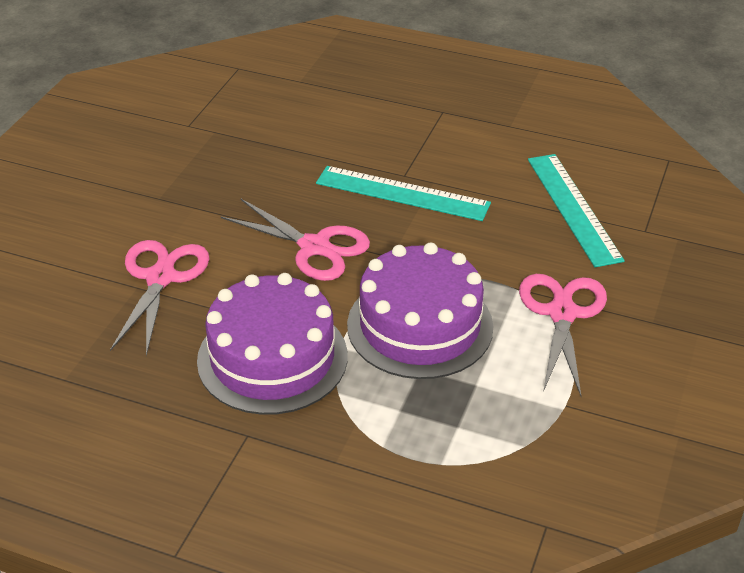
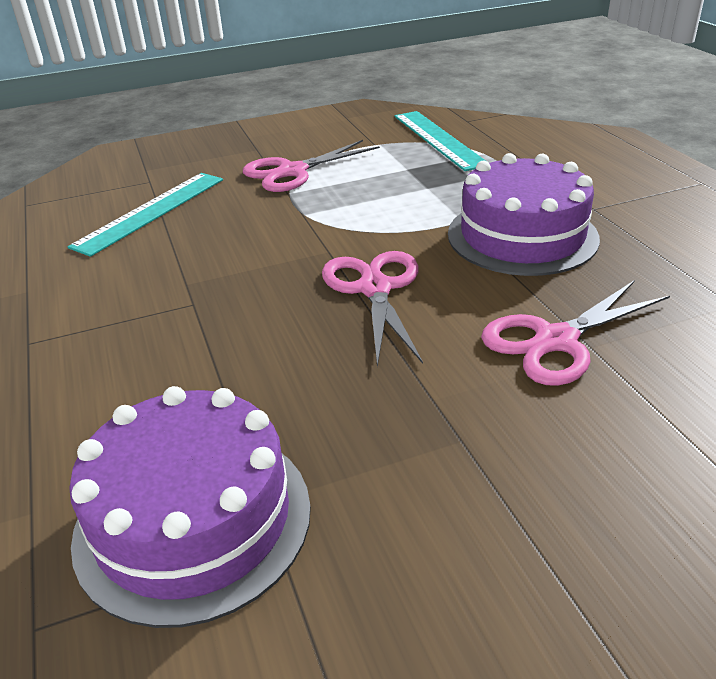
camera: 130 degrees left, 5 degrees down
turquoise ruler [316,166,491,221] -> turquoise ruler moved to [395,111,489,171]
purple cake [347,242,493,379] -> purple cake moved to [69,386,311,628]

